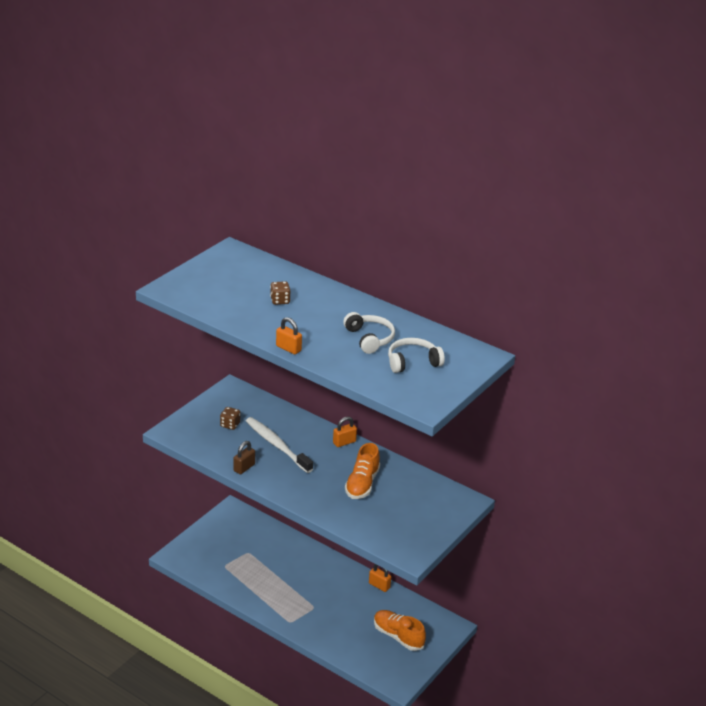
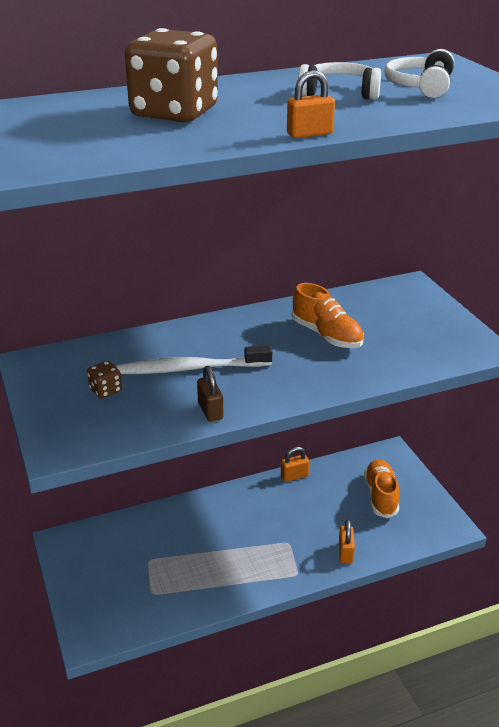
camera: 55 degrees left, 0 degrees up
brown dice [270,281,290,305] -> brown dice [125,28,218,122], size x2.35
orange padlock [333,416,357,447] -> orange padlock moved to [339,519,355,563]
orange shoe [374,610,426,651] -> orange shoe turned 105 degrees clockwise [364,459,399,518]

